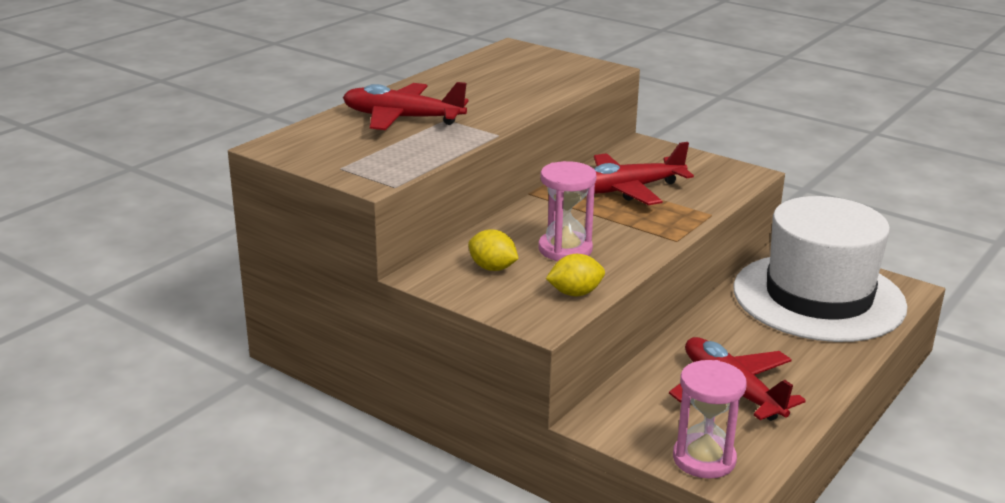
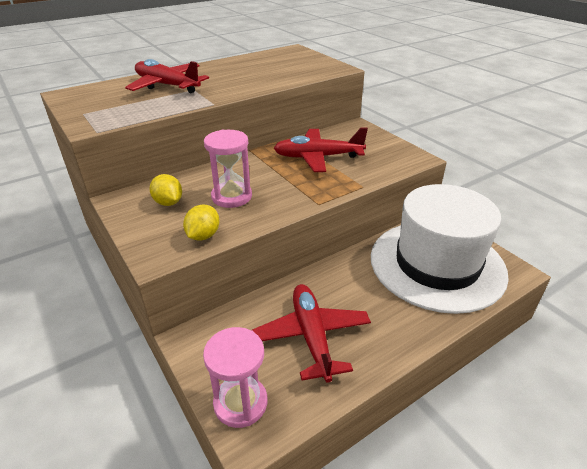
camera: 20 degrees right, 10 degrees up
yellow lemon [546,254,605,296] -> yellow lemon turned 75 degrees counterclockwise [183,204,219,241]

